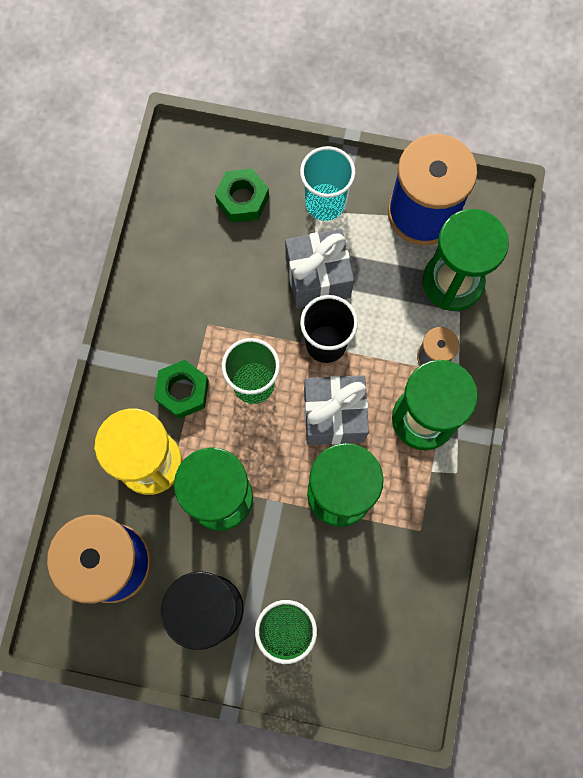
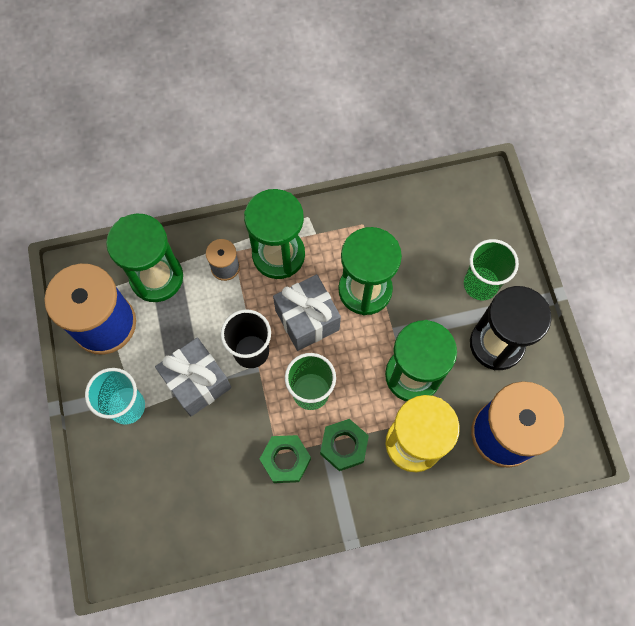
camera: 115 degrees left, 5 degrees down
green nut [215,168,269,223] -> green nut moved to [260,435,311,483]

